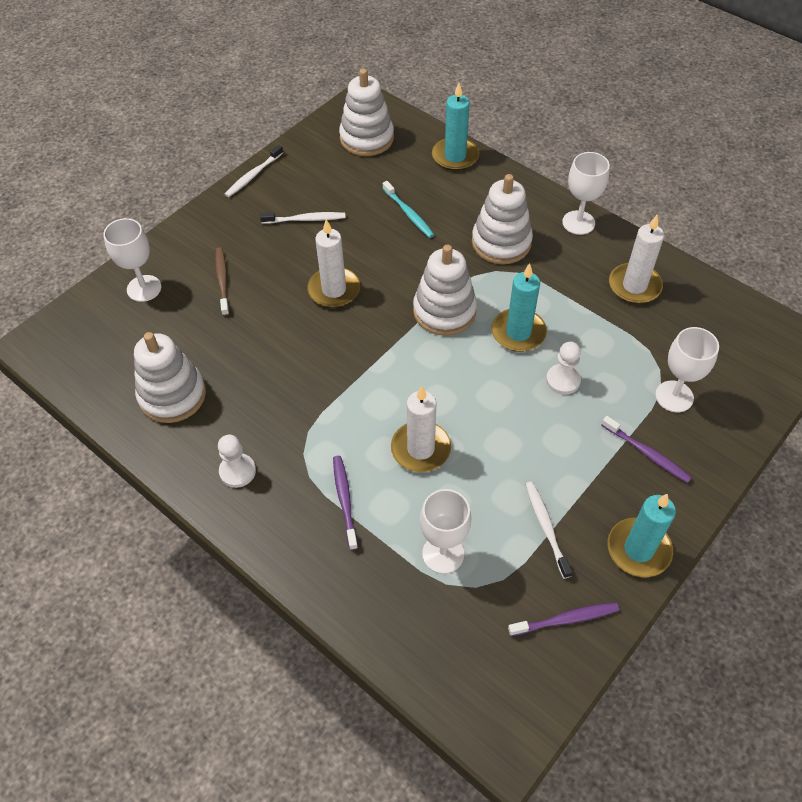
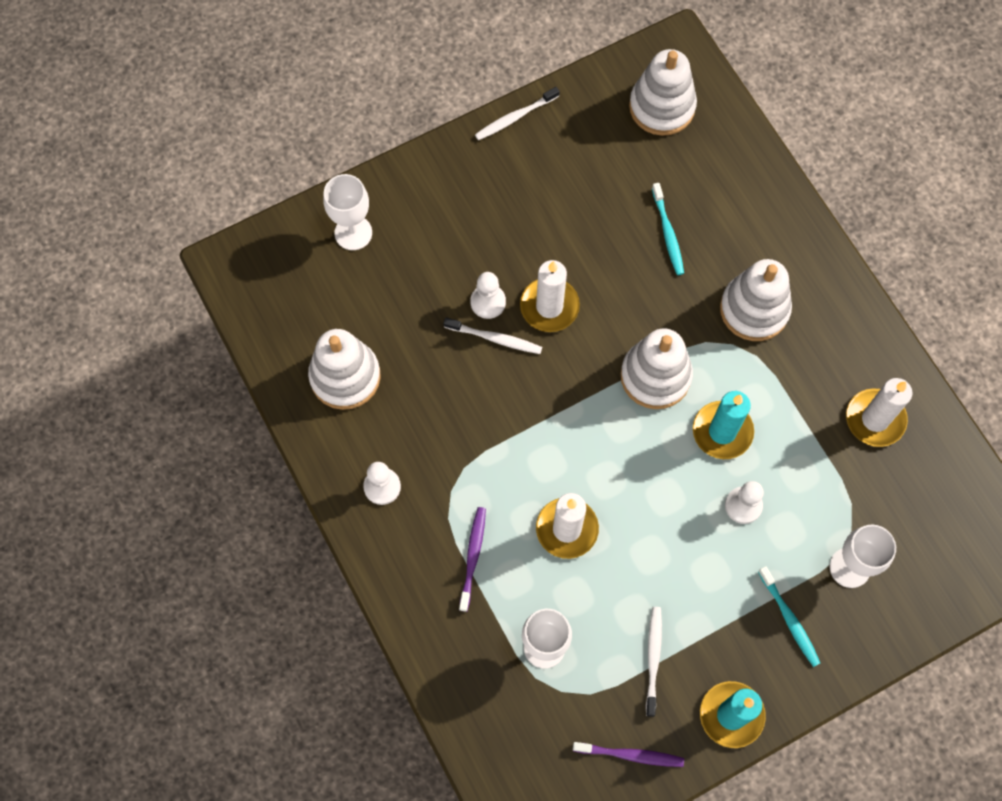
camera: 20 degrees right, 15 degrees up
brown toothbrush [215,248,229,316] -> none
white toothbrush [260,212,346,224] -> white toothbrush moved to [443,317,542,354]
turquoise candle [432,83,479,171] -> none
white goblet [562,152,610,235] -> none
purple toothbrush [602,416,692,483] -> turquoise toothbrush [758,566,820,667]
none -> white pawn [471,272,506,319]

